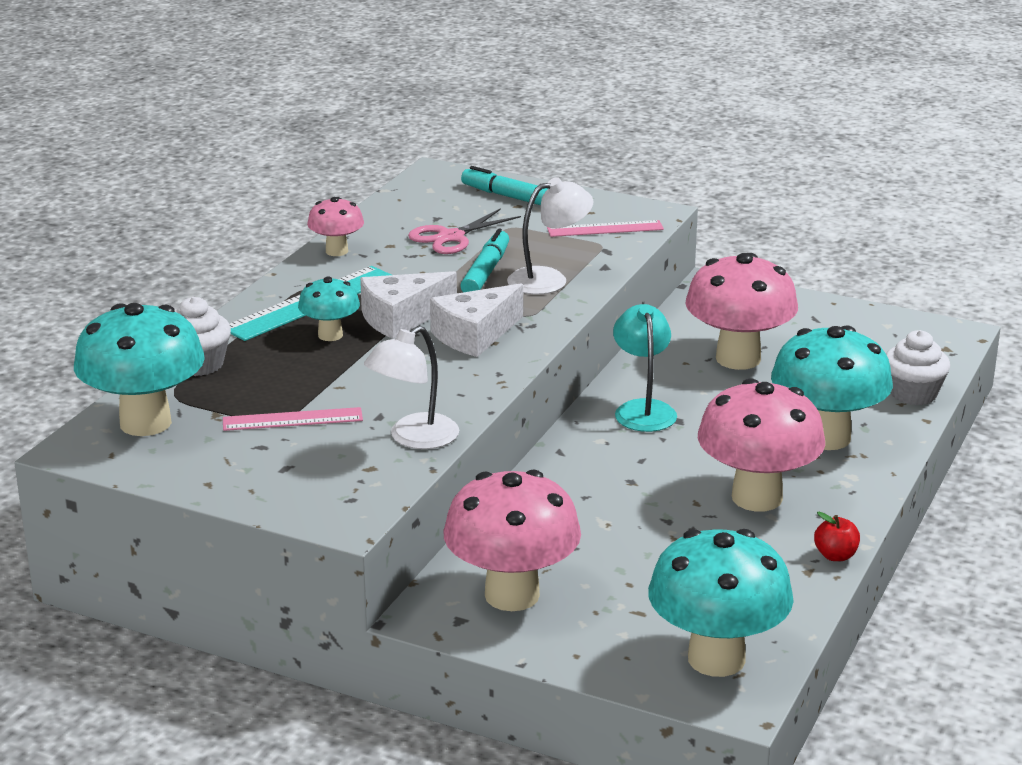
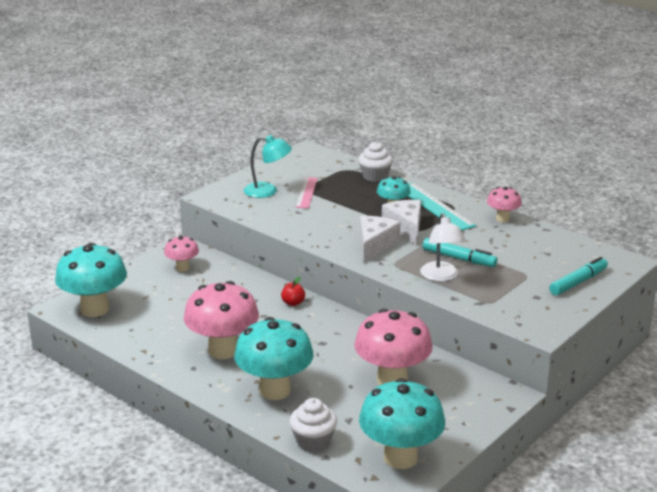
camera: 105 degrees right, 0 degrees up
turquoise mushroom [74,303,205,436] -> turquoise mushroom moved to [359,378,445,469]
white lamp [364,326,459,449] -> none
pink scissors [408,208,521,254] -> none
white cheese [430,283,523,357] -> white cheese turned 45 degrees clockwise [360,216,401,262]
pink mushroom [443,470,581,611] -> pink mushroom [164,235,199,272], size x0.52
pink ruler [547,220,664,237] -> none
turquoise lamp [613,304,677,432] -> turquoise lamp moved to [244,135,292,198]
red apple [814,512,860,561] -> red apple moved to [281,276,305,306]

